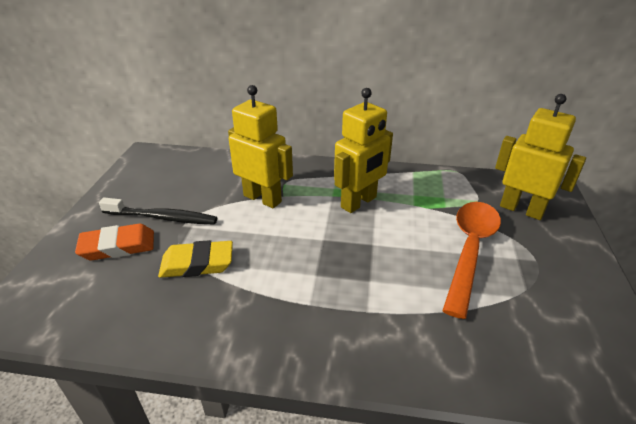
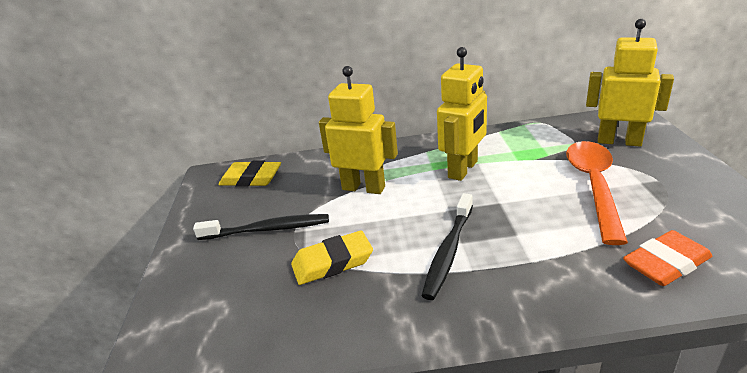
camera: 10 degrees left, 5 degrees down
orange eraser [75,224,154,260] -> orange eraser moved to [623,230,712,286]
none -> yellow eraser [219,161,281,187]
none -> black toothbrush [421,193,473,300]

